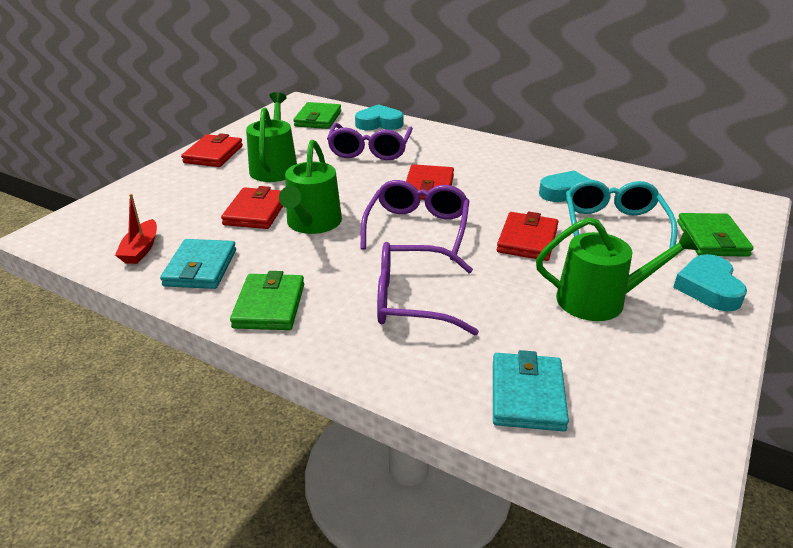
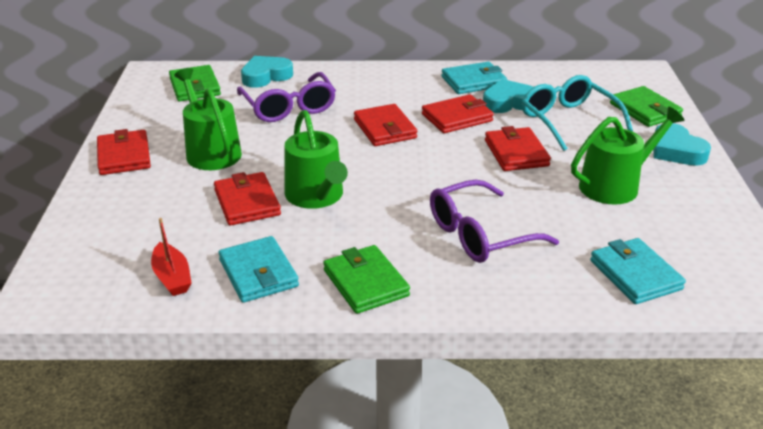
camera: 30 degrees left, 0 degrees up
purple glasses [361,180,469,261] -> none
none -> red wallet [422,94,494,133]
none -> turquoise wallet [441,62,507,94]

